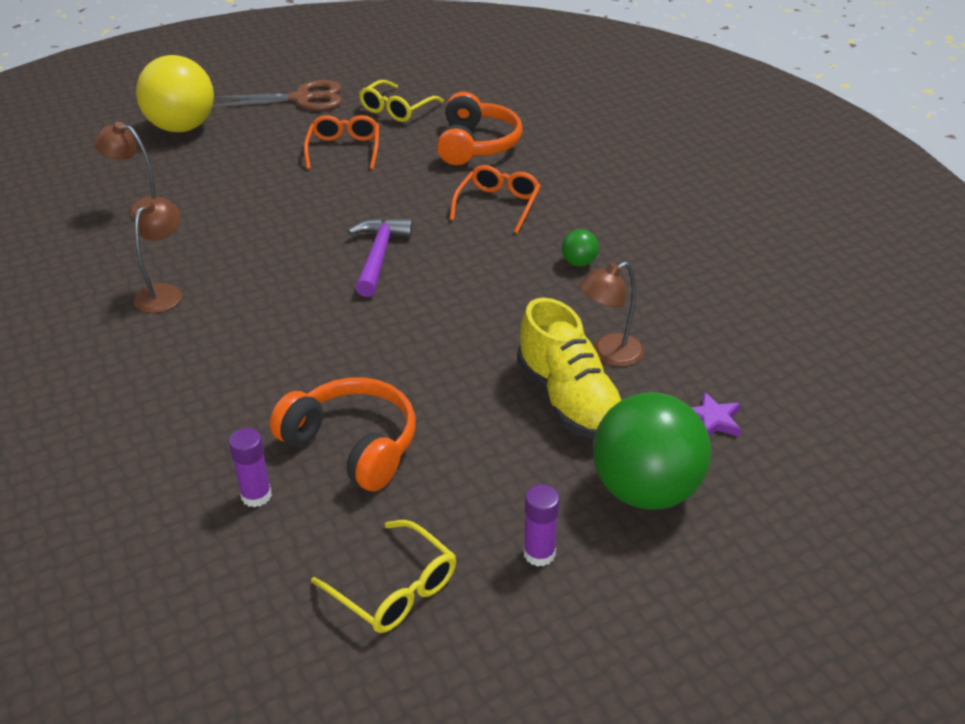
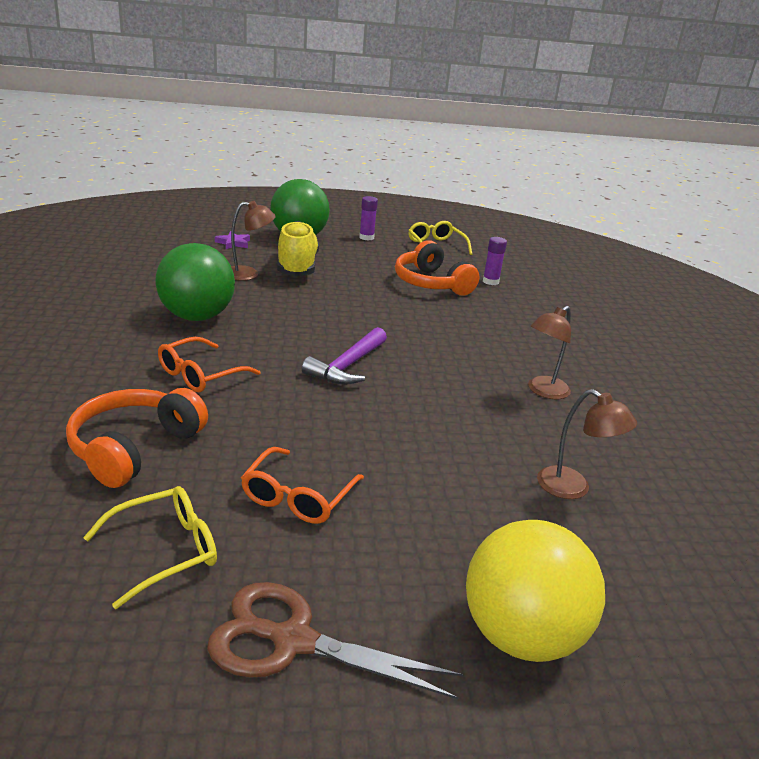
camera: 160 degrees left, 10 degrees down
green ball [562,229,599,266] -> green ball [155,243,235,321], size x2.40

